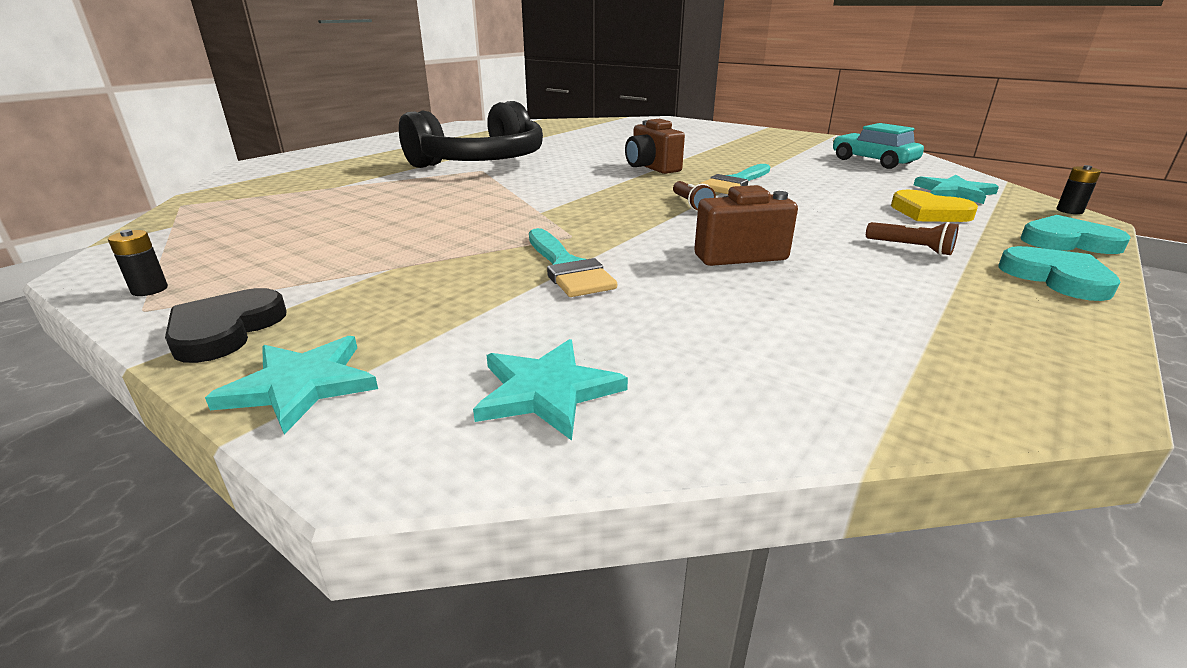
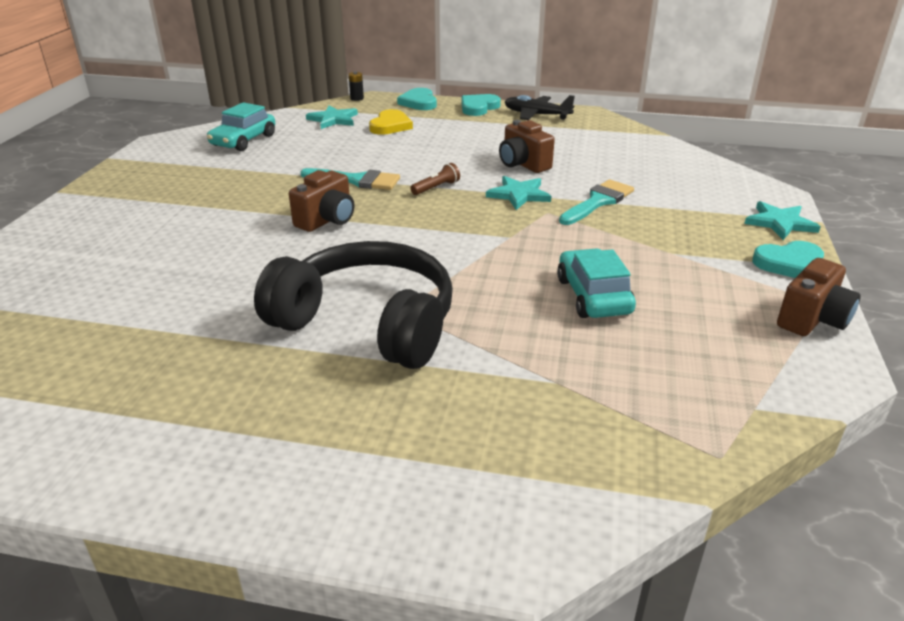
camera: 115 degrees left, 5 degrees up
black battery [108,229,168,296] -> brown camera [777,258,861,336]
black heart [165,288,287,363] -> turquoise heart [752,241,824,278]
turquoise star [473,339,628,441] -> turquoise star moved to [486,176,551,210]
brown flashlight [866,222,959,255] -> none
none -> black plane [505,95,575,120]
none -> turquoise car [557,249,636,318]

